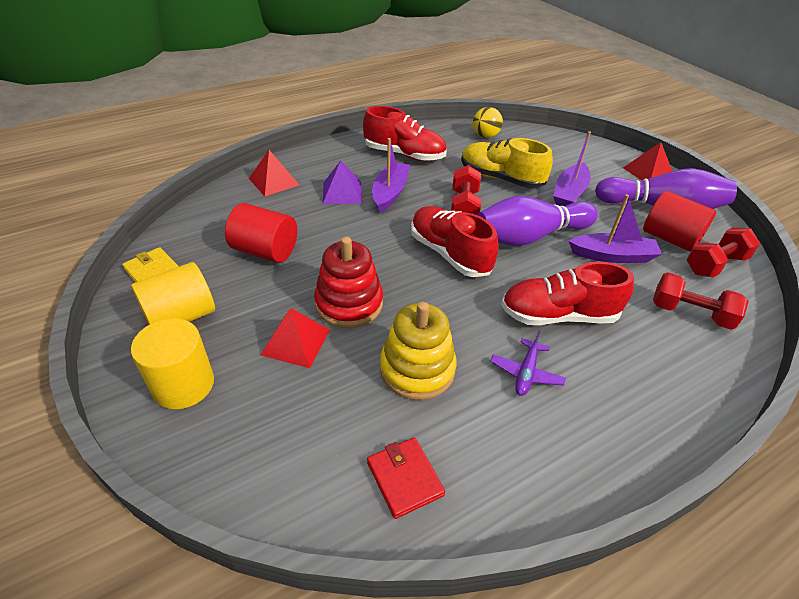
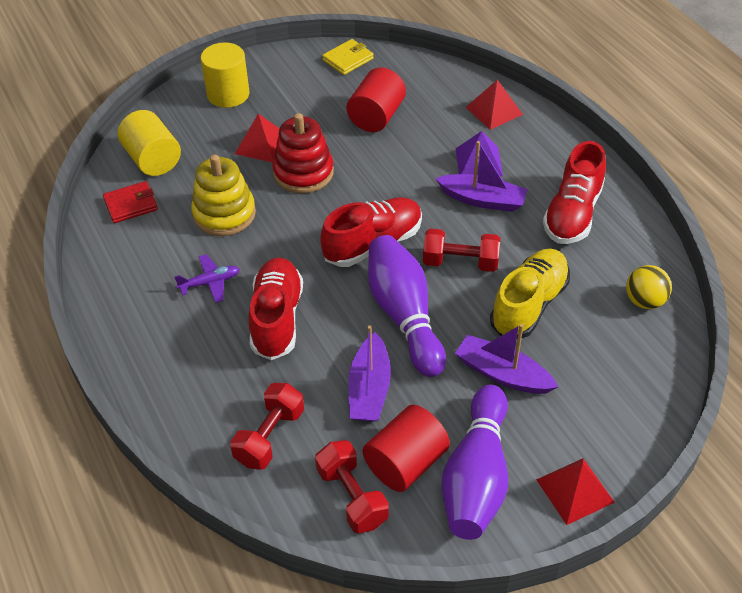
camera: 95 degrees right, 5 degrees up
yellow cylinder [131,262,215,325] -> yellow cylinder moved to [118,110,181,176]
purple plane [491,331,566,396] -> purple plane turned 135 degrees clockwise [174,254,240,303]

